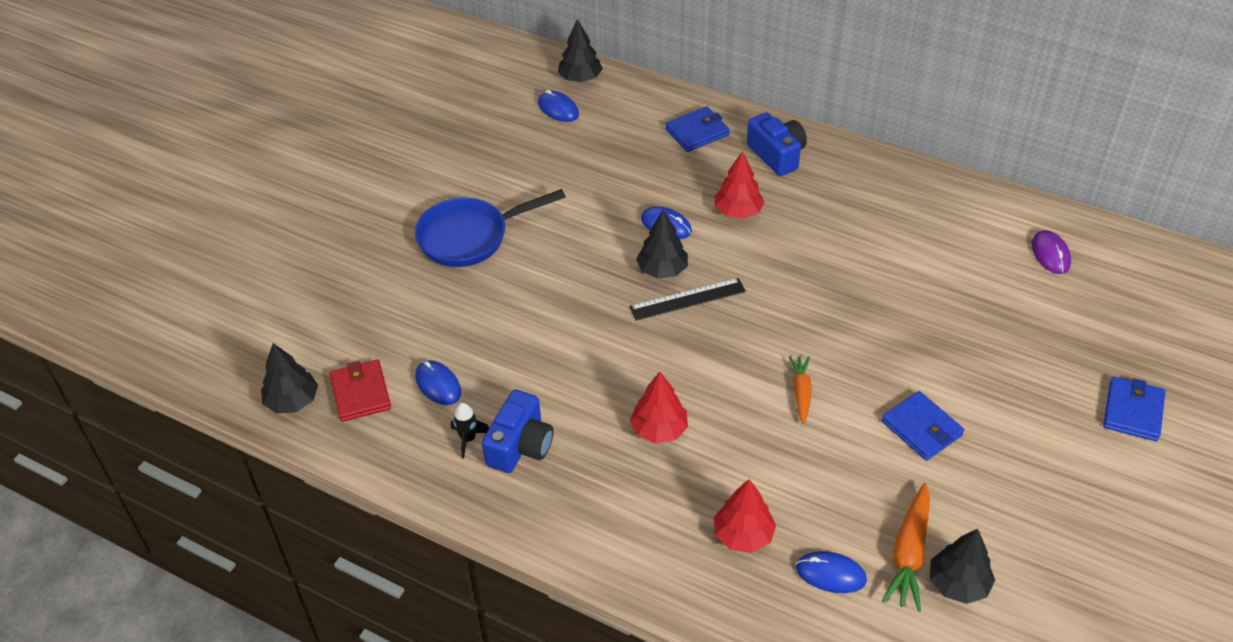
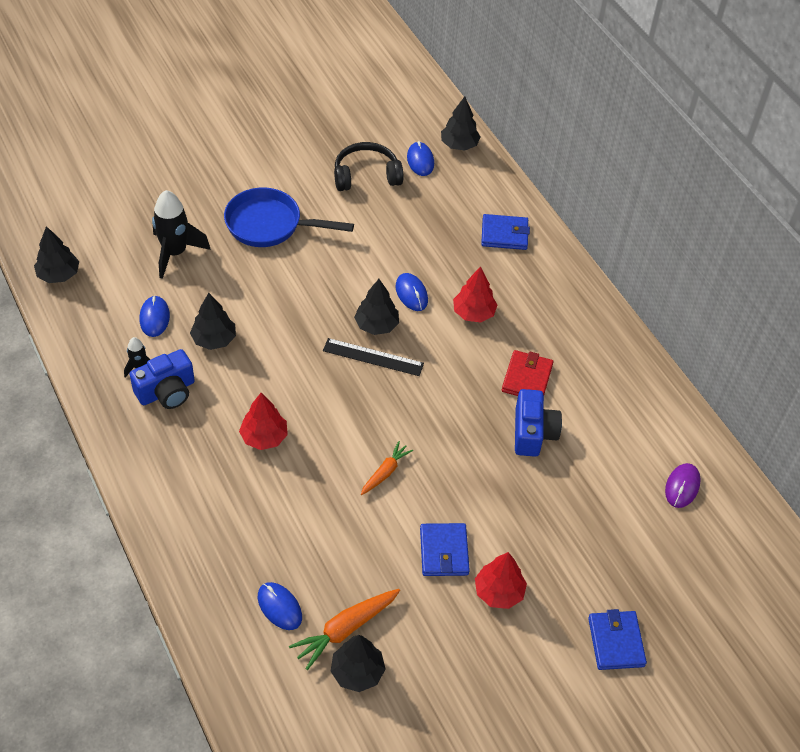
camera: 30 degrees right, 5 degrees up
red wallet [330,359,391,422] -> red wallet moved to [502,350,553,396]
red tree [714,479,776,553] -> red tree moved to [475,552,527,609]
blue camera [747,112,807,176] -> blue camera moved to [515,389,562,457]
blue wallet [1103,376,1166,441] -> blue wallet turned 60 degrees counterclockwise [588,609,647,670]
none -> black rocket [152,190,211,279]
none -> black tree [190,293,236,350]
none -> black headphones [334,142,404,191]

